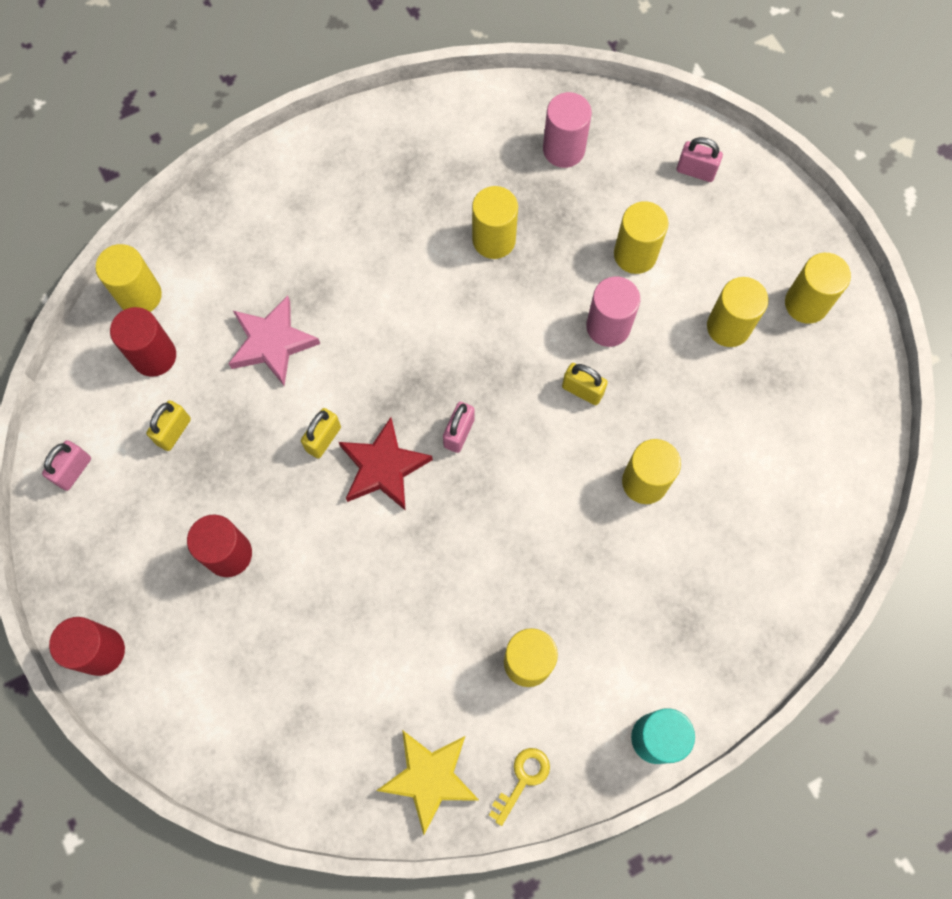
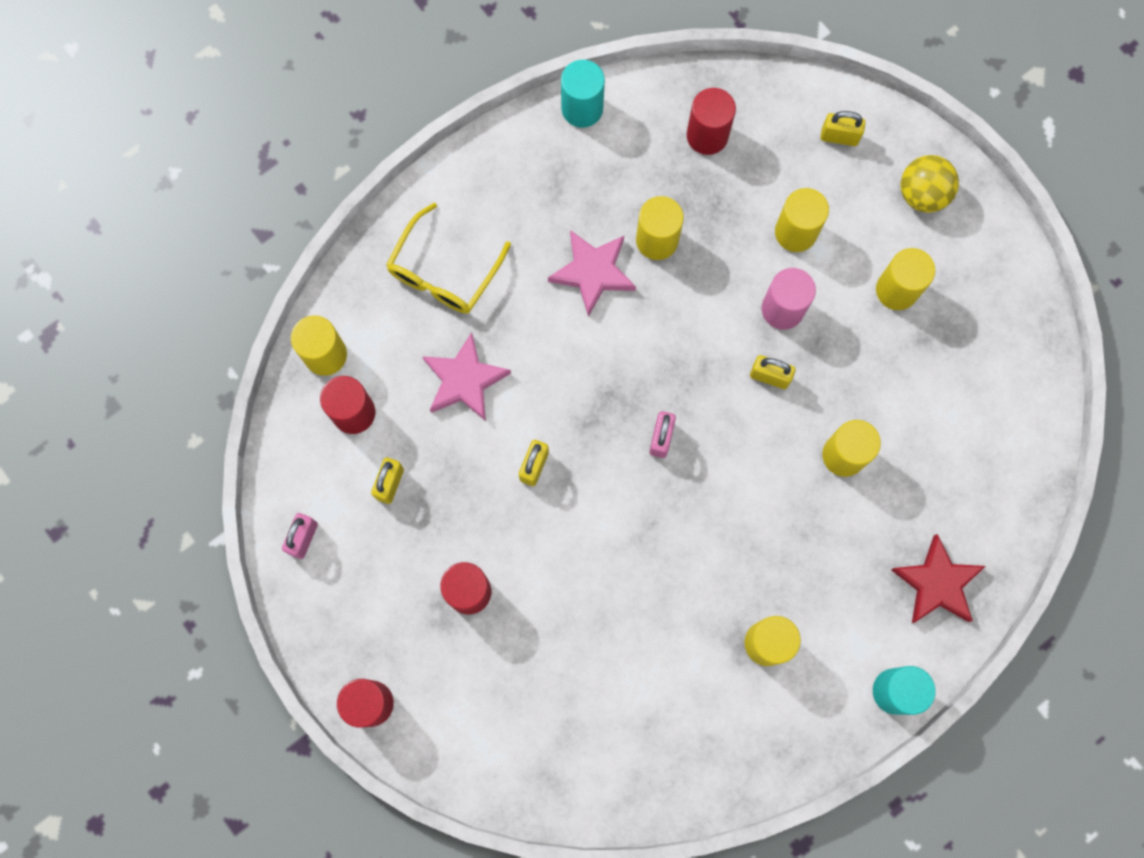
camera: 10 degrees left, 5 degrees up
red star [339,417,433,511] -> red star moved to [891,534,986,623]
yellow star [376,730,479,835] -> none
yellow key [489,748,550,826] -> none
pink cylinder [543,92,592,168] -> red cylinder [687,88,736,155]
pink padlock [677,137,723,182] -> yellow padlock [821,111,866,146]
yellow cylinder [785,253,851,324] -> none
none -> yellow glasses [386,202,511,314]
none -> pink star [548,230,636,317]
none -> turquoise cylinder [561,60,605,128]
none -> yellow ball [900,155,959,213]

